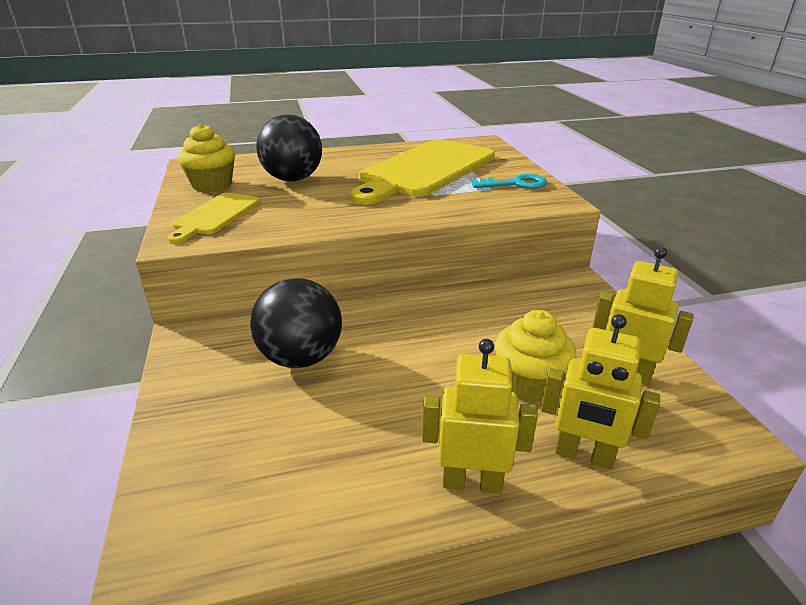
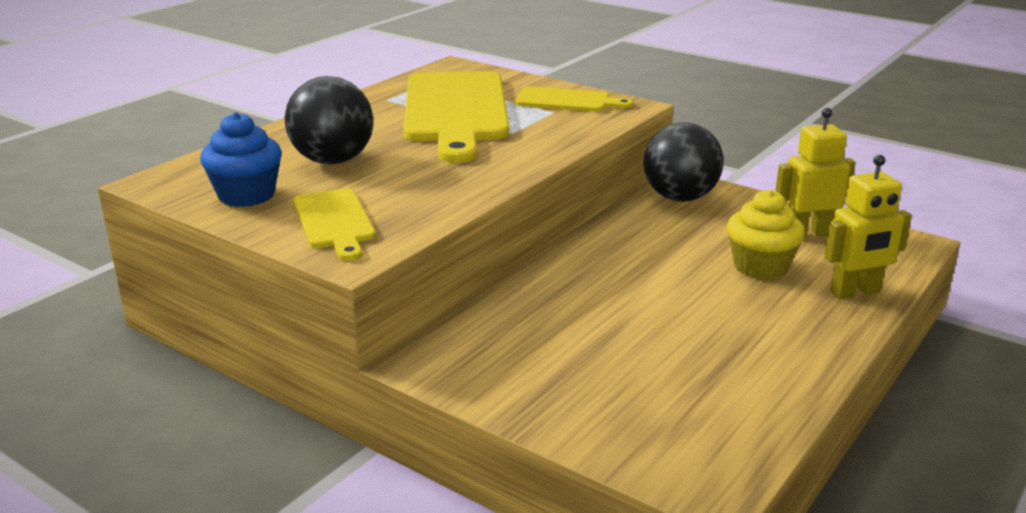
camera: 40 degrees left, 5 degrees down
yellow cupcake [177,123,235,192] -> blue cupcake [200,112,282,207]
black ball [250,278,342,368] -> black ball moved to [643,122,724,202]
yellow robot [422,339,538,494] -> none
turquoise key [471,174,547,189] -> yellow cutting board [515,87,633,112]

